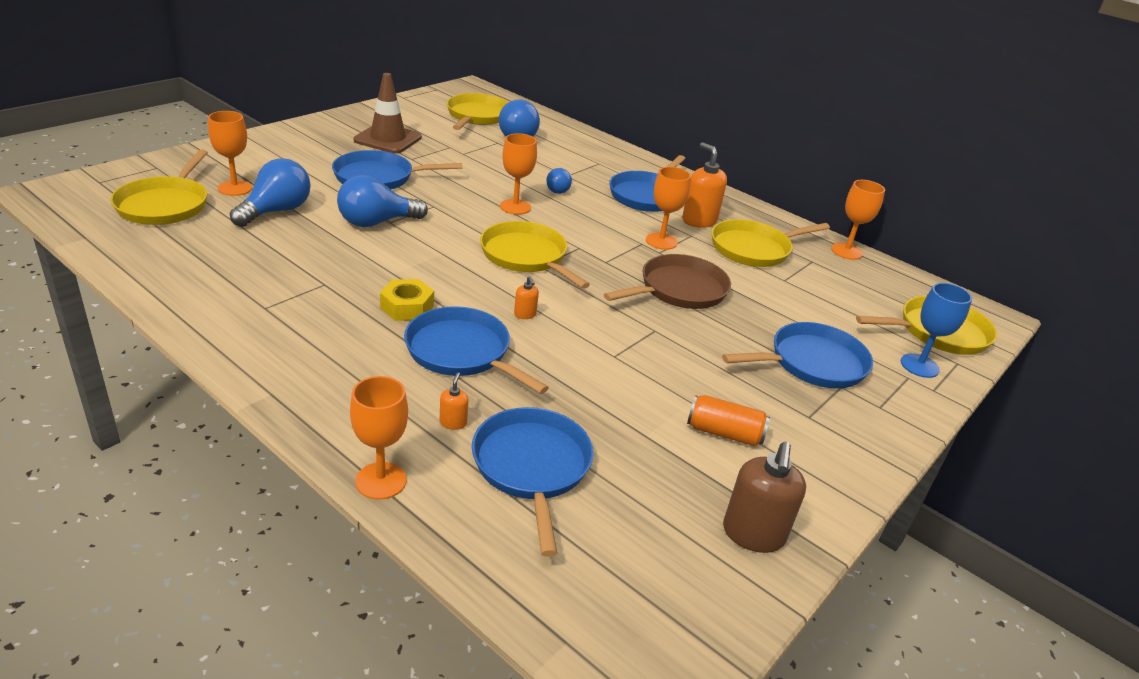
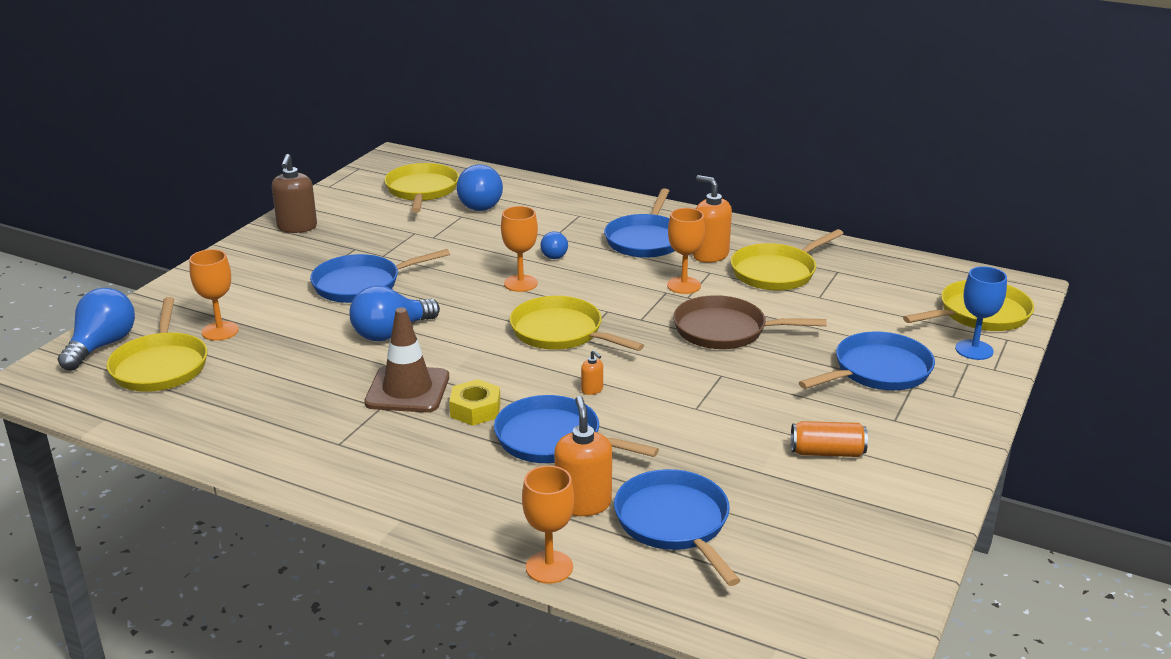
camera: 10 degrees left, 5 degrees down
blue light bulb [230,158,311,227] -> blue light bulb moved to [57,288,135,371]
brown traffic cone [354,73,422,153] -> brown traffic cone moved to [364,307,449,413]
orange soap dispenser [440,372,468,430] -> orange soap dispenser [554,396,612,516], size x2.11
brown pan [604,254,731,309] -> brown pan turned 120 degrees counterclockwise [673,295,827,349]
brown soap dispenser [723,442,806,553] -> brown soap dispenser moved to [272,154,317,233]
orange goblet [831,180,885,260] -> none

